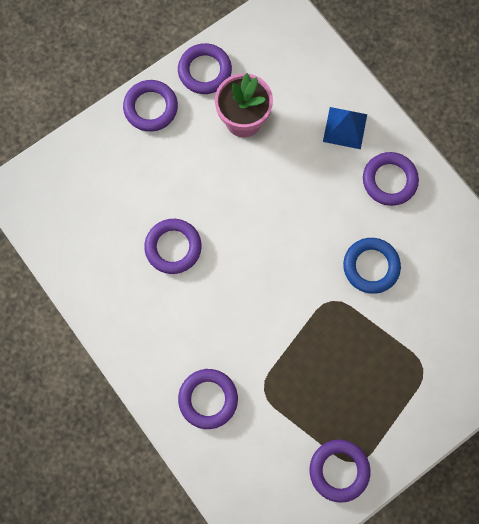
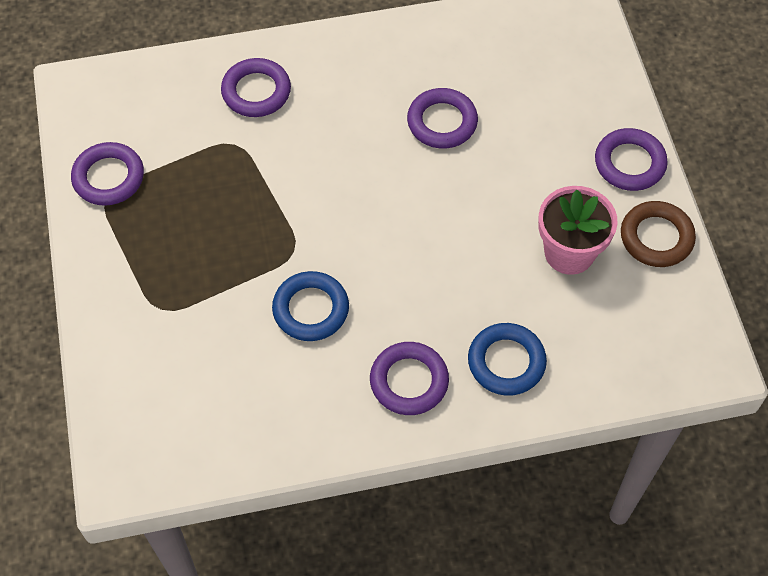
camera: 115 degrees right, 15 degrees down
purple ring [178,43,232,94] -> brown ring [621,201,696,267]
blue pyramid [323,107,367,149] -> blue ring [468,323,547,396]

